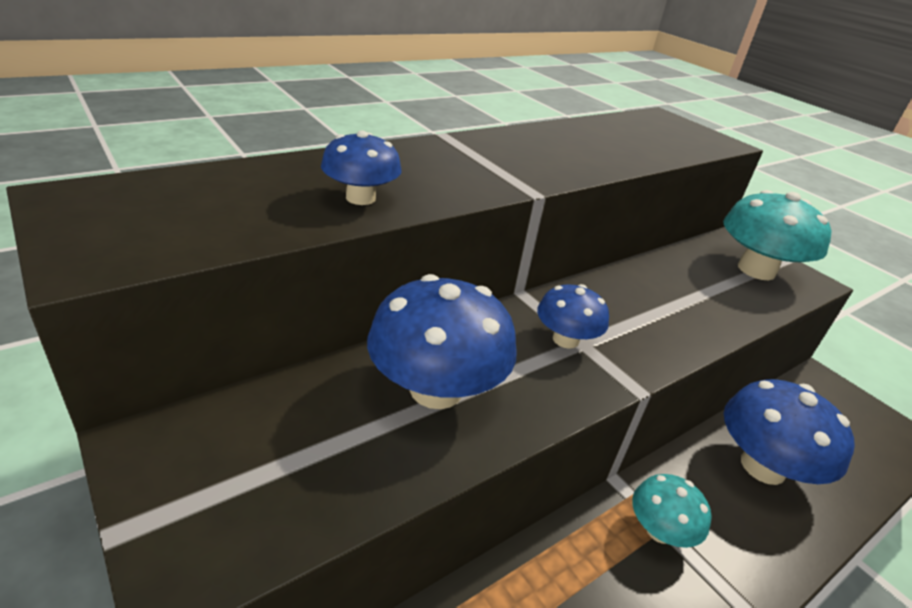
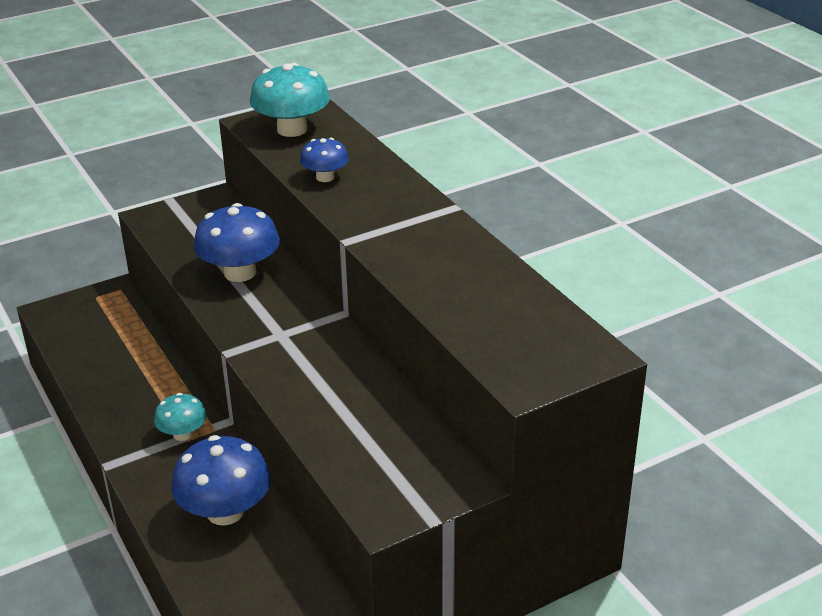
camera: 100 degrees right, 0 degrees up
blue mushroom [537,284,609,349] -> none
turquoise mushroom [723,190,832,280] -> turquoise mushroom moved to [250,63,330,137]

